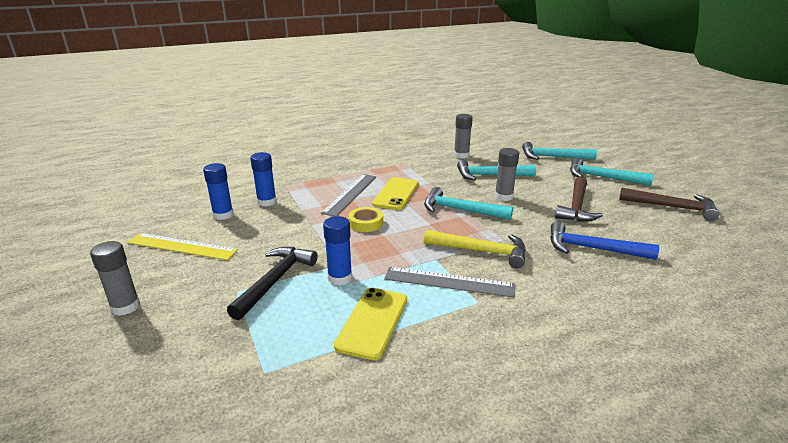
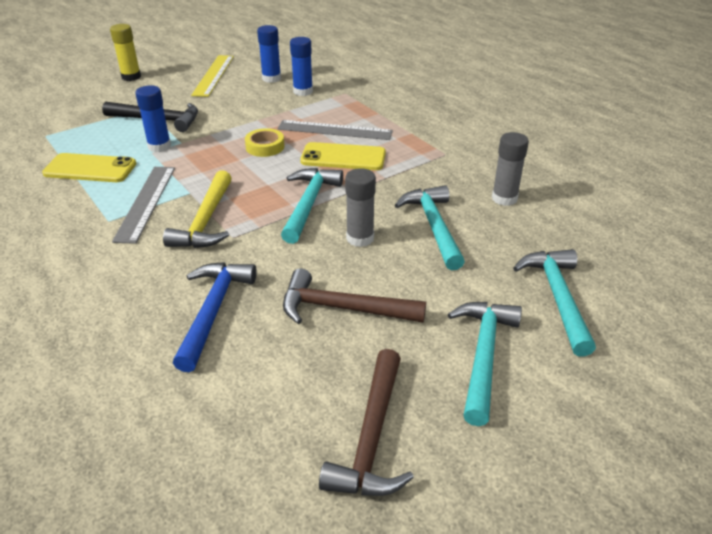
camera: 80 degrees right, 10 degrees up
grey glue stick [90,241,140,316] -> yellow glue stick [110,24,141,81]

